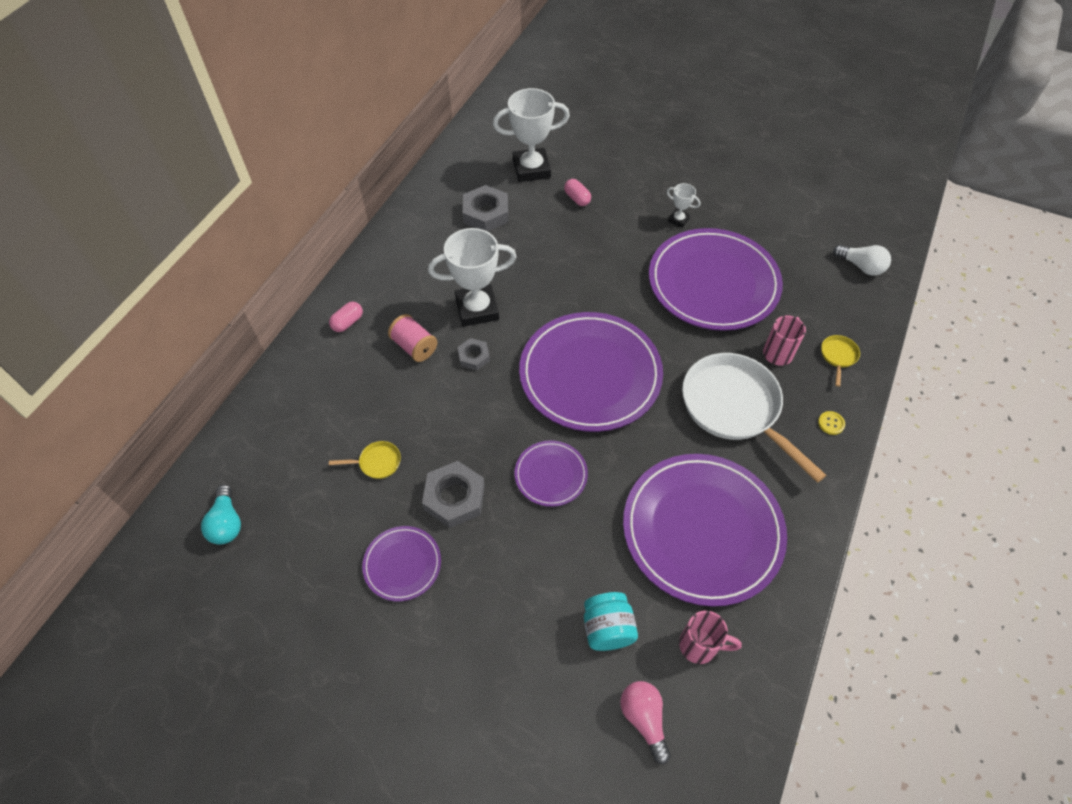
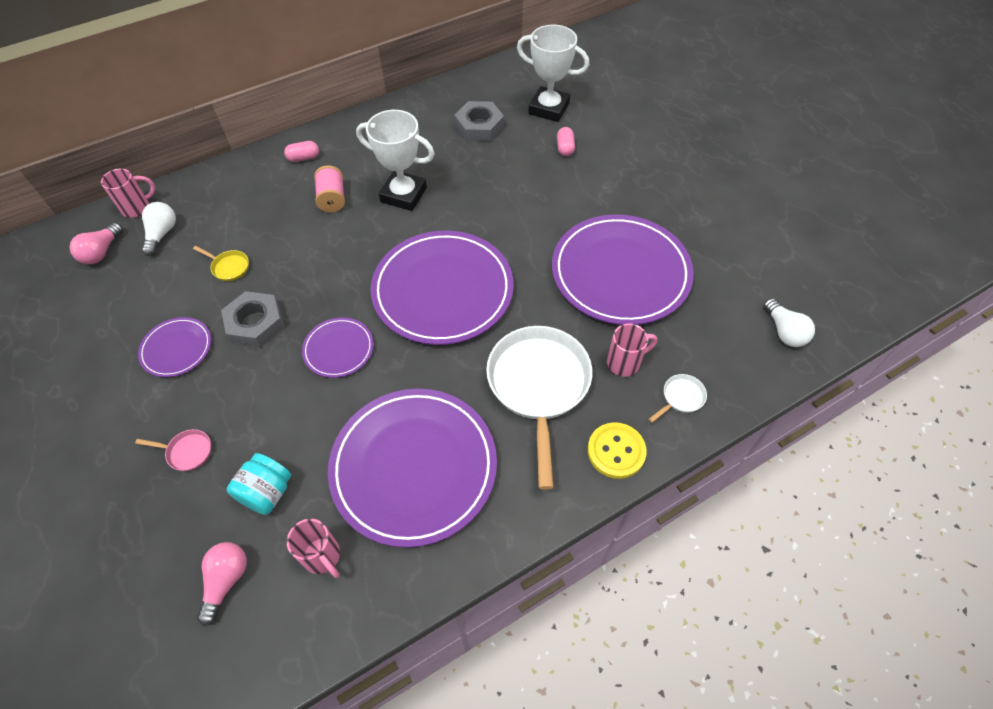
camera: 35 degrees right, 0 degrees up
turquoise light bulb [201,485,241,545] -> pink light bulb [69,223,123,264]
grey nut [457,338,490,370] -> none
white trophy [667,183,701,228] -> none
yellow button [818,411,845,435] -> yellow button [588,422,647,479], size x2.02
yellow pan [821,335,860,387] -> white pan [648,374,707,423]
none -> pink mug [101,168,156,218]
none -> pink pan [135,429,211,471]
none -> white light bulb [142,202,176,256]

